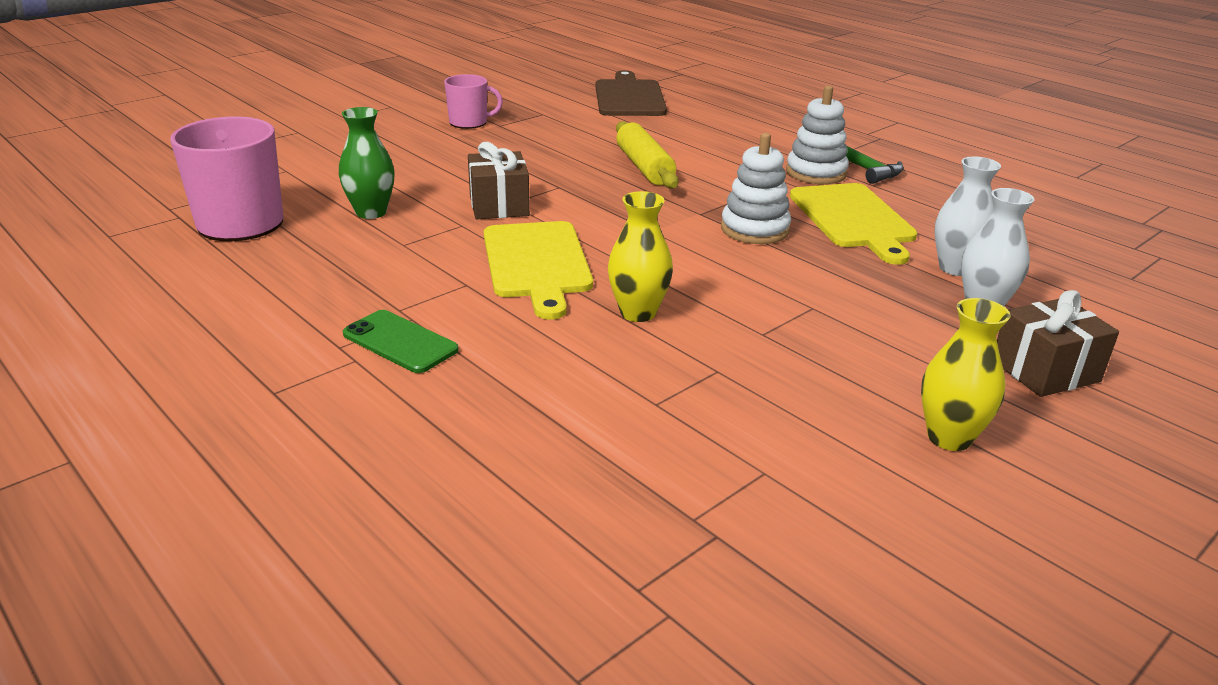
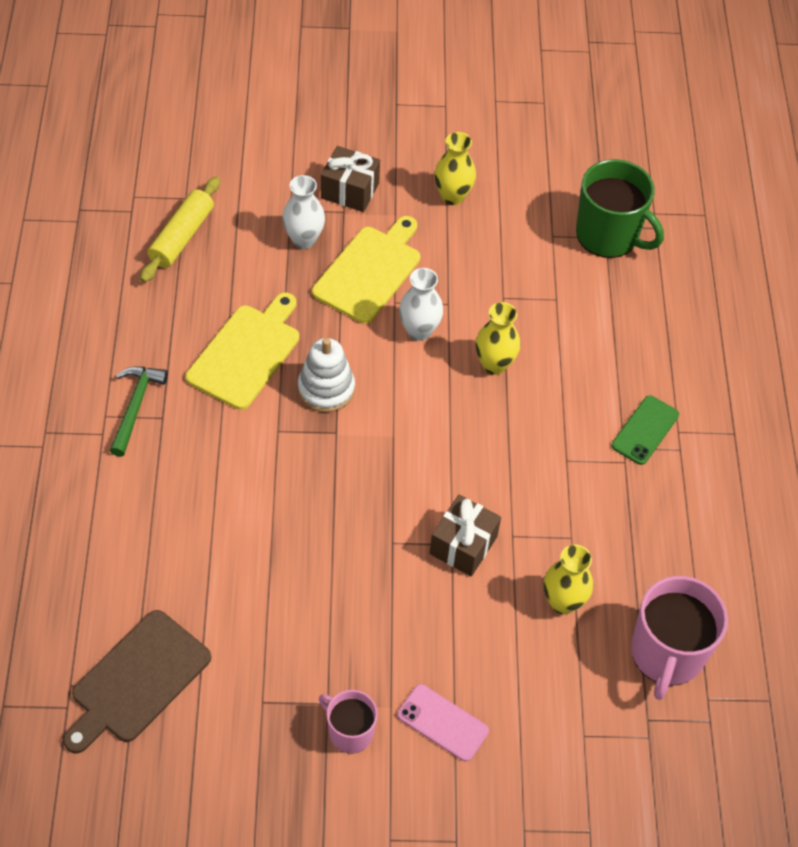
camera: 140 degrees left, 25 degrees up
green vase [339,107,395,219] -> yellow vase [544,545,593,614]
green phone [343,310,459,373] -> green phone turned 45 degrees clockwise [611,395,679,465]
yellow cutting board [484,221,593,320] -> yellow cutting board moved to [312,216,420,323]
yellow rolling pin [616,121,679,189] -> yellow rolling pin moved to [140,177,220,282]
white stacking toy [786,85,849,184] -> none
white vase [934,157,1001,276] -> white vase moved to [399,268,443,341]
none -> pink phone [397,684,489,762]
none -> green mug [576,159,664,258]

